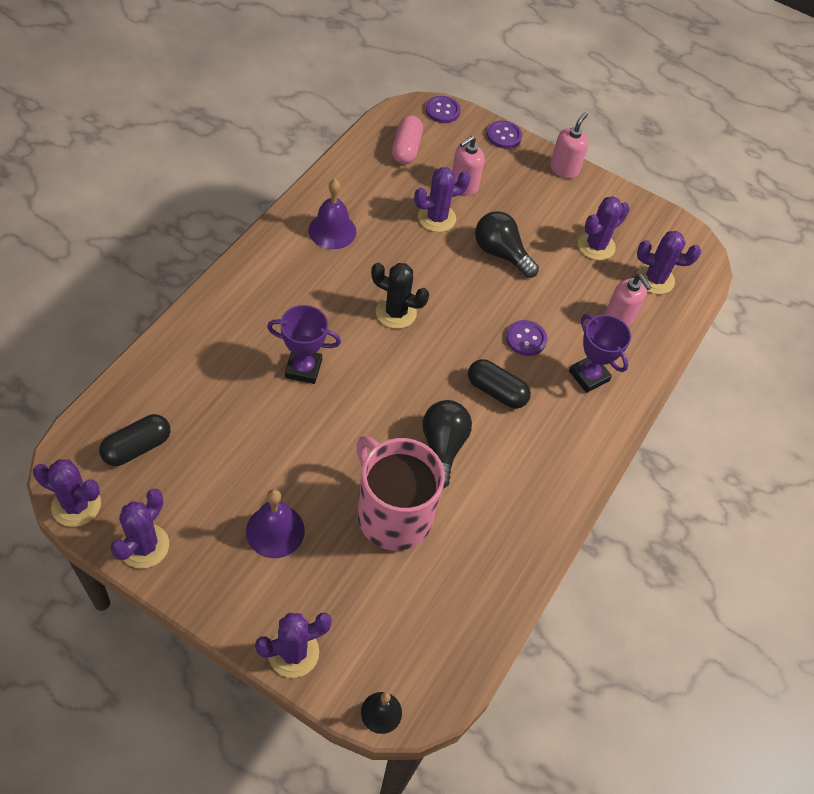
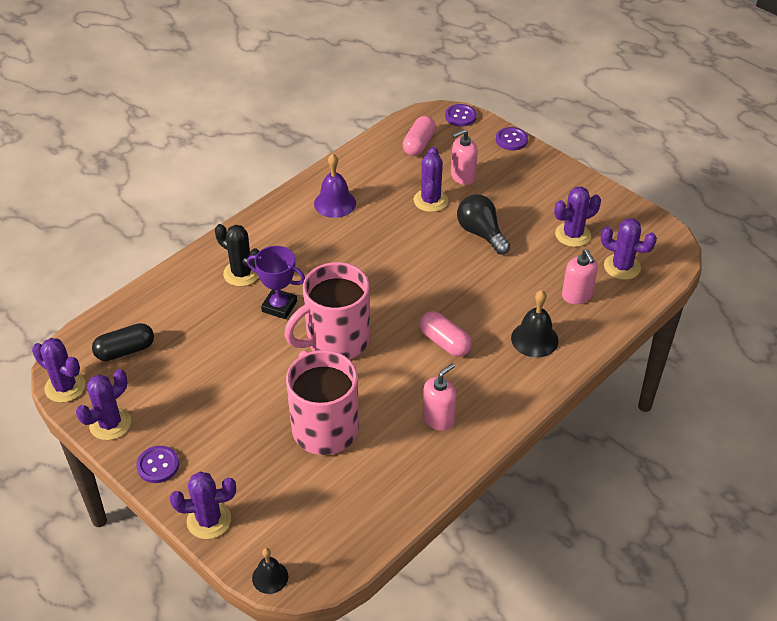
camera: 20 degrees right, 10 degrees down
purple bell [246,489,305,558] -> none
black cactus [371,263,429,329] -> black cactus moved to [215,224,259,286]
purple cactus [414,167,470,232] -> purple cactus turned 75 degrees counterclockwise [414,147,448,212]
black light bulb [422,400,472,489] -> none
black capsule [468,359,531,409] -> pink capsule [420,311,472,357]
purple button [506,320,547,356] -> purple button moved to [136,446,179,483]
pink soap dispenser [550,112,589,179] -> pink soap dispenser moved to [423,363,457,431]
purple trophy [569,314,631,393] -> black bell [511,290,559,358]
none -> pink mug [284,262,370,359]

